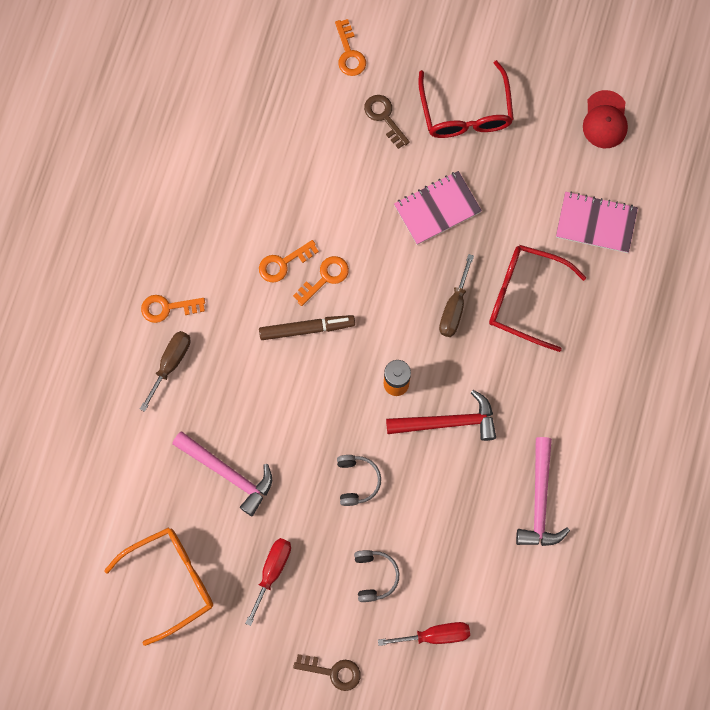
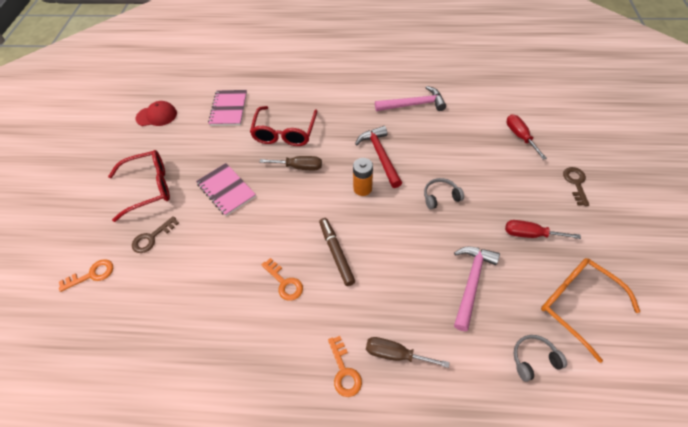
camera: 100 degrees left, 20 degrees down
orange key [293,256,349,306] -> none
grey headphones [354,550,399,602] -> grey headphones moved to [514,335,567,382]

